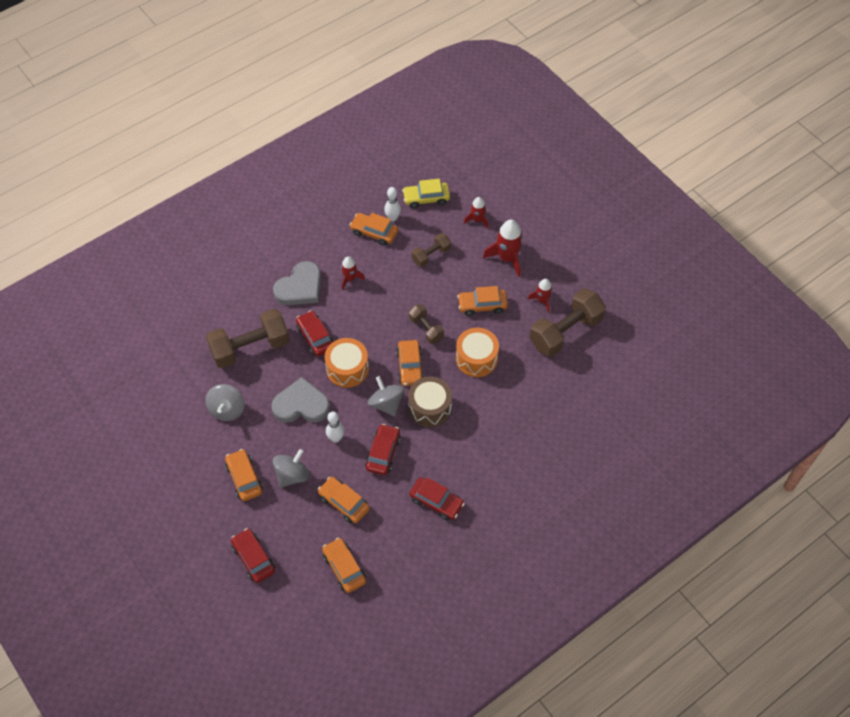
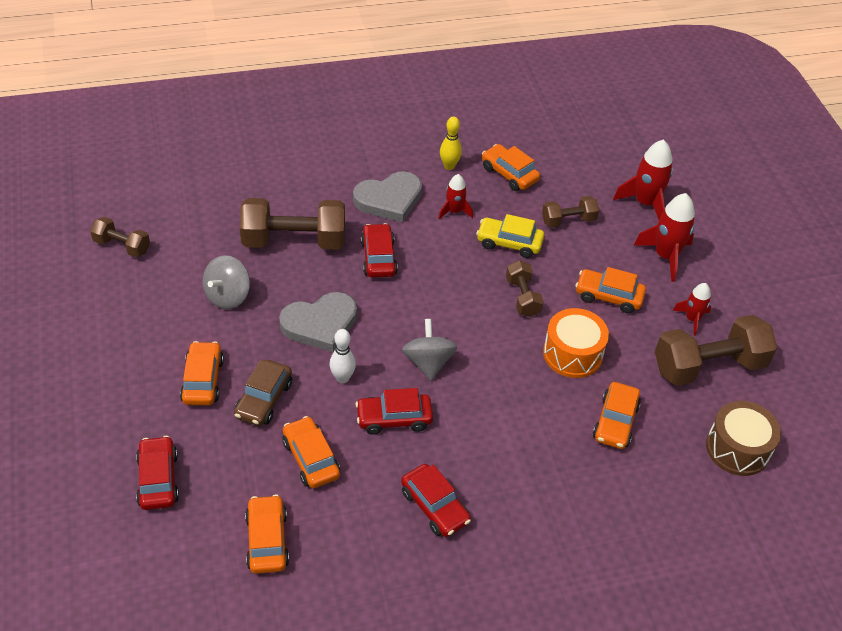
camera: 20 degrees right, 10 degrees down
grey heart [271,377,330,423] -> grey heart turned 135 degrees clockwise [279,292,357,352]
grey spinning top [272,449,310,488] -> brown car [234,360,292,426]
orange drum [325,338,369,388] -> none
red car [365,424,401,475] -> red car turned 135 degrees counterclockwise [355,388,433,435]
white bowling pin [384,187,401,222] -> none
orange car [396,340,424,386] -> orange car moved to [593,382,641,449]
yellow car [402,179,450,209] -> yellow car moved to [476,214,544,258]
brown drum [408,376,452,427] -> brown drum moved to [706,401,781,476]
red rocket [464,197,489,228] -> red rocket [613,139,673,220], size x1.68
none -> brown dumbbell [90,217,150,257]
none -> yellow bowling pin [440,116,462,170]

